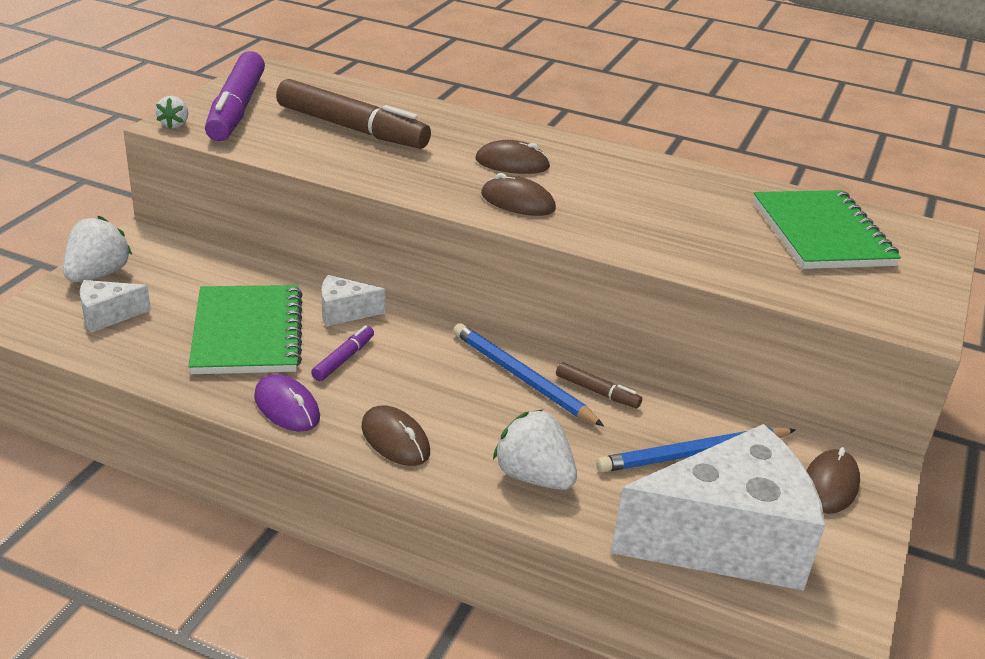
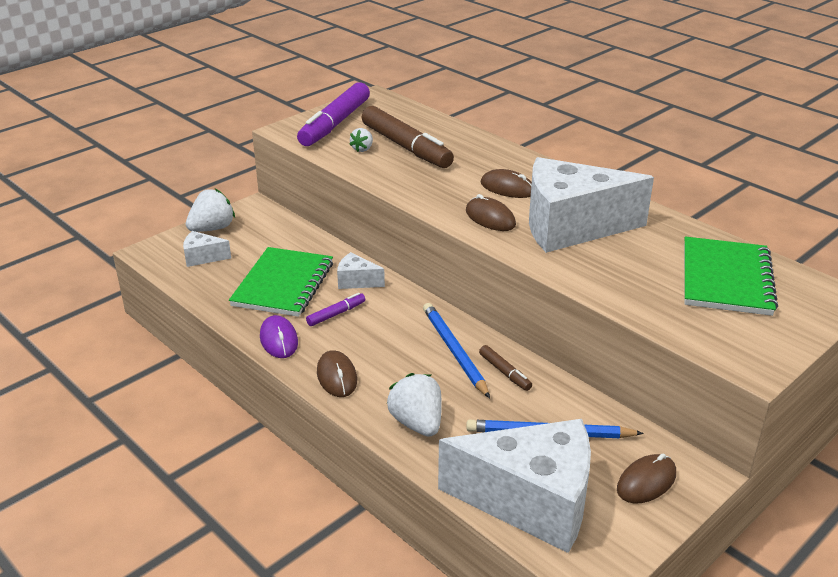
camera: 25 degrees right, 0 degrees up
white strawberry [155,96,188,129] -> white strawberry moved to [349,128,373,152]
none -> white cheese [529,157,654,253]

